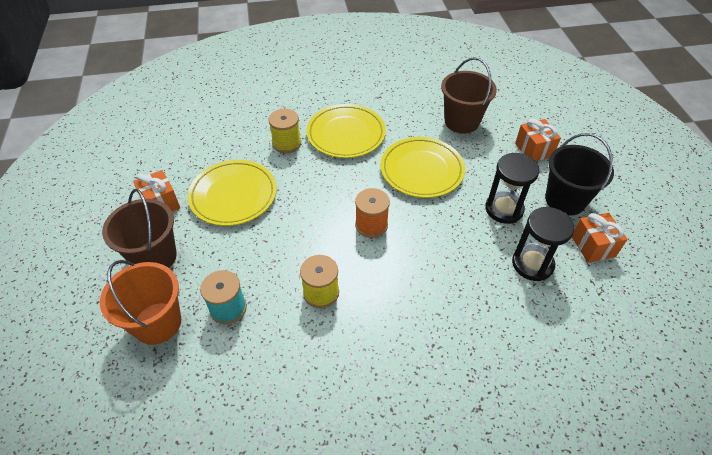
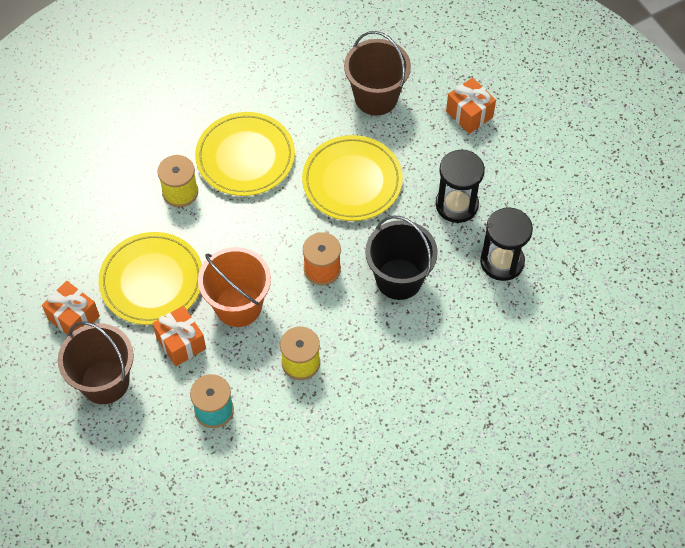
camera: 20 degrees left, 10 degrees up
orange bucket [100,260,181,345] -> orange bucket moved to [198,247,271,327]
black bucket [545,133,614,216] -> black bucket moved to [365,216,438,300]
orange gift [572,213,628,263] -> orange gift moved to [152,306,206,366]

